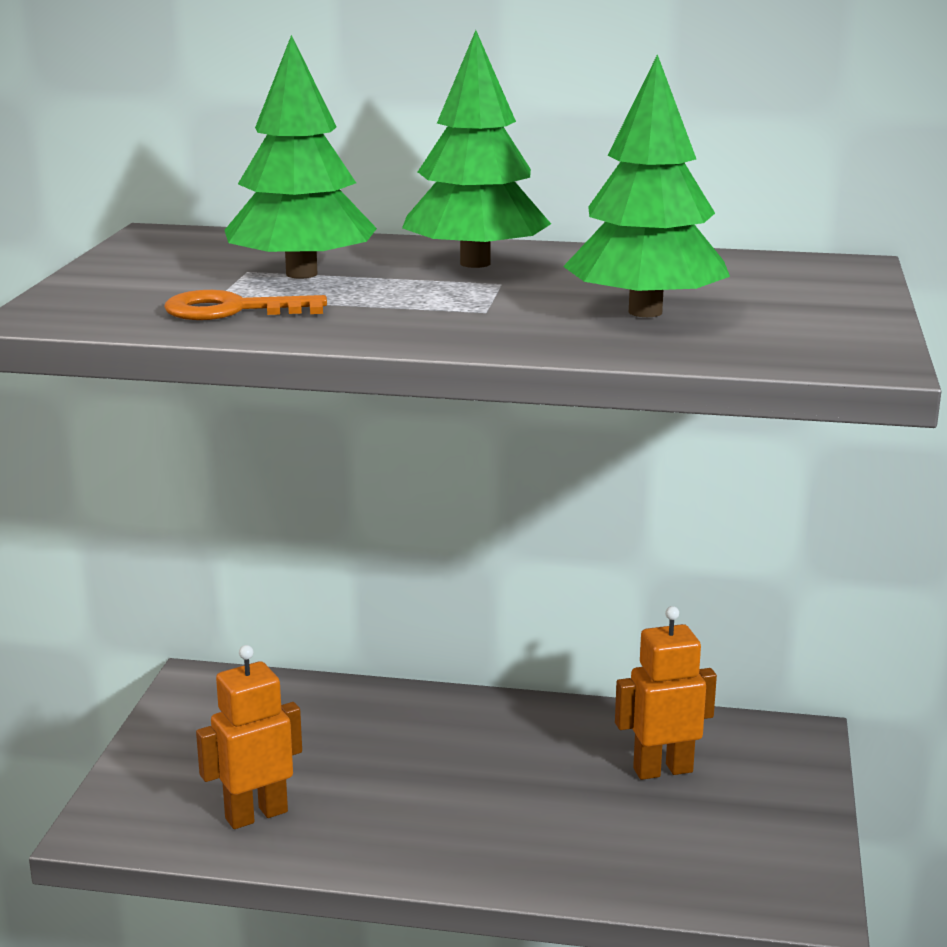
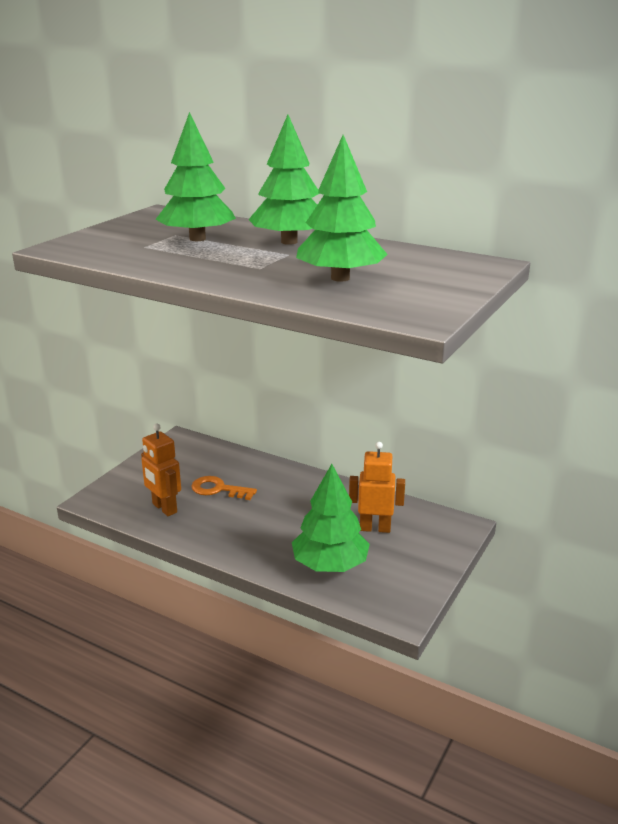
camera: 20 degrees right, 5 degrees up
orange key [164,290,327,320] -> orange key moved to [191,476,257,500]
orange robot [196,645,302,829] -> orange robot turned 120 degrees counterclockwise [141,424,181,516]
none -> green tree [292,464,370,572]

